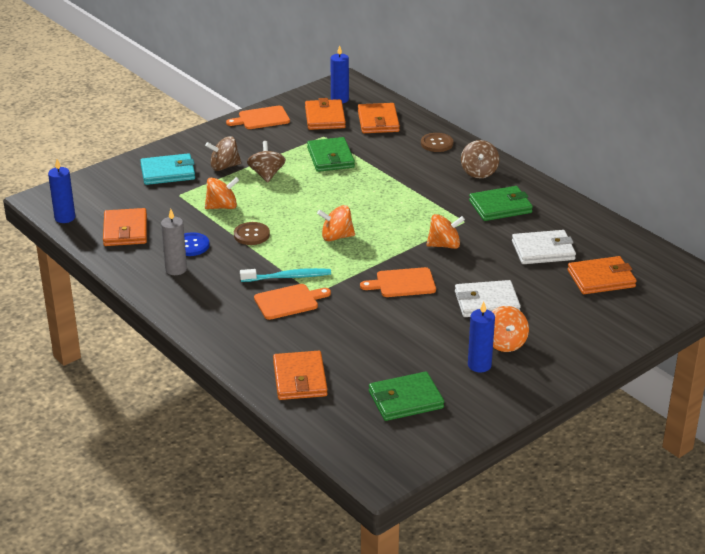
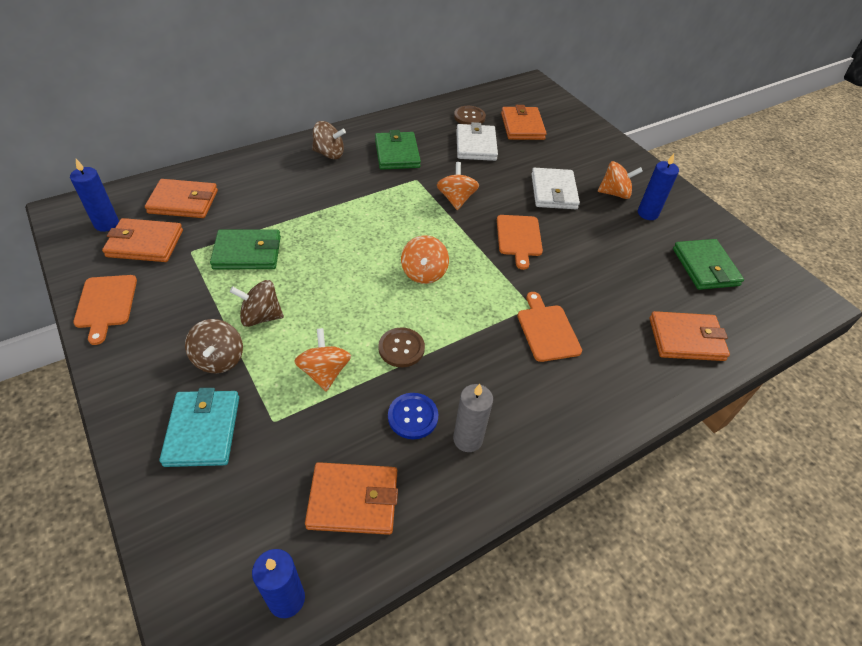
camera: 85 degrees left, 15 degrees up
turquoise toothbrush [240,268,331,282] -> none
brown button [421,133,453,152] -> brown button moved to [454,106,486,125]

